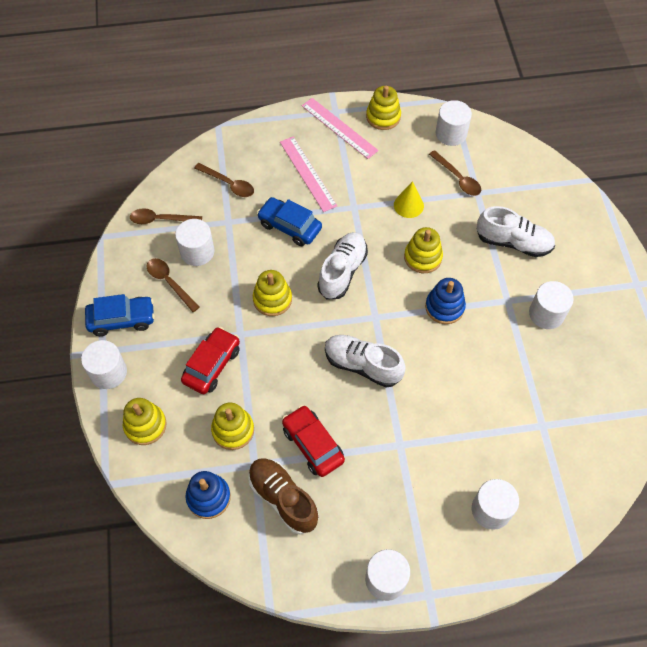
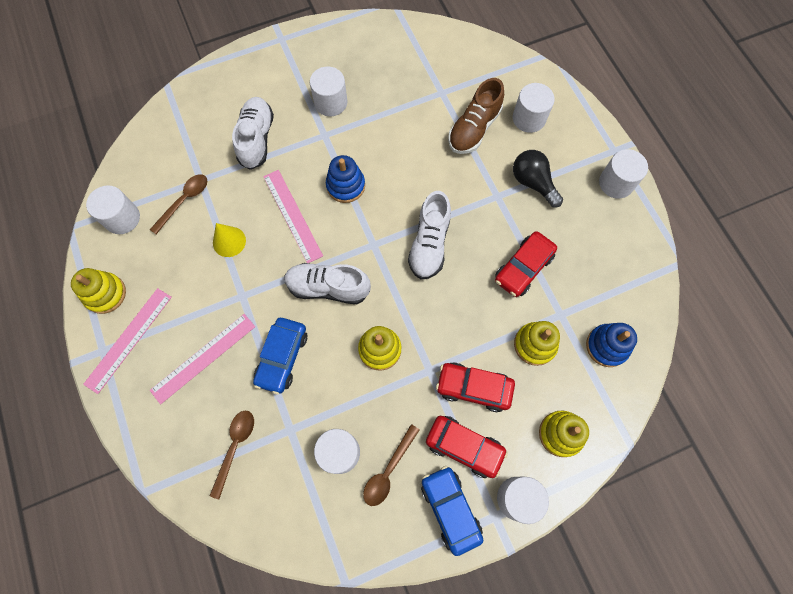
camera: 105 degrees left, 10 degrees up
brown spoon [130,208,202,224] -> none
brown shoe [248,458,319,535] -> brown shoe moved to [448,78,504,154]
yellow stacking toy [404,227,443,273] -> pink ruler [263,170,323,263]
none -> red car [426,416,508,478]
none -> black light bulb [513,150,563,207]

